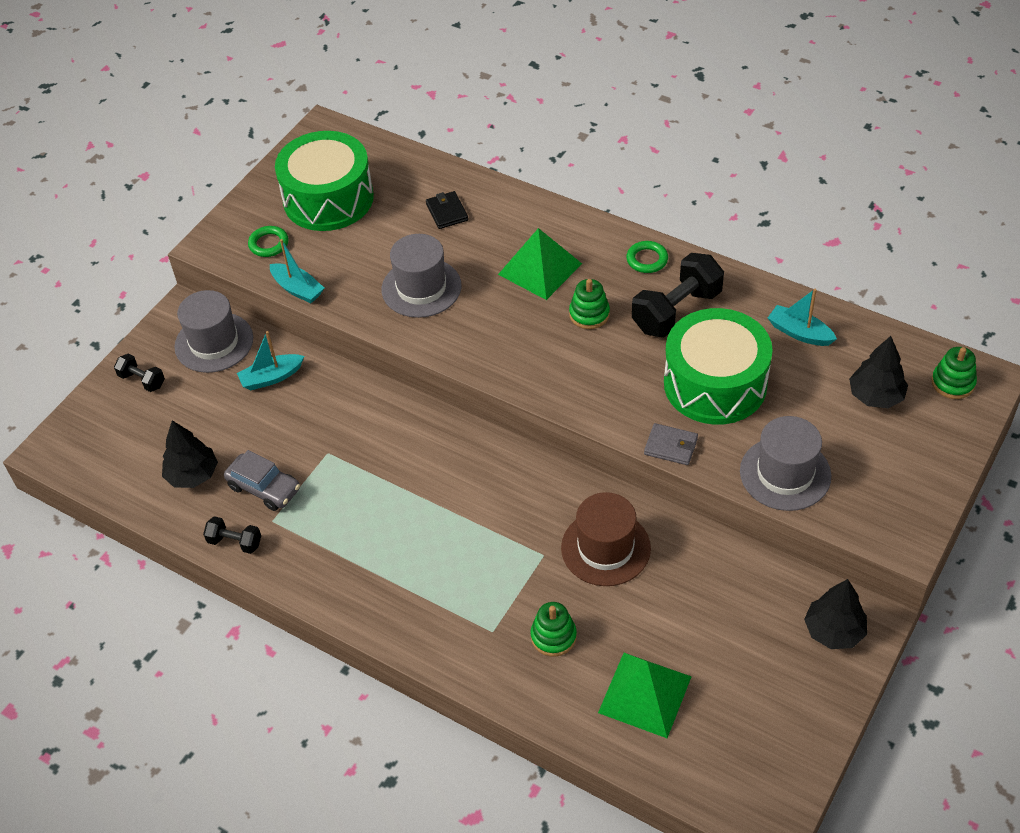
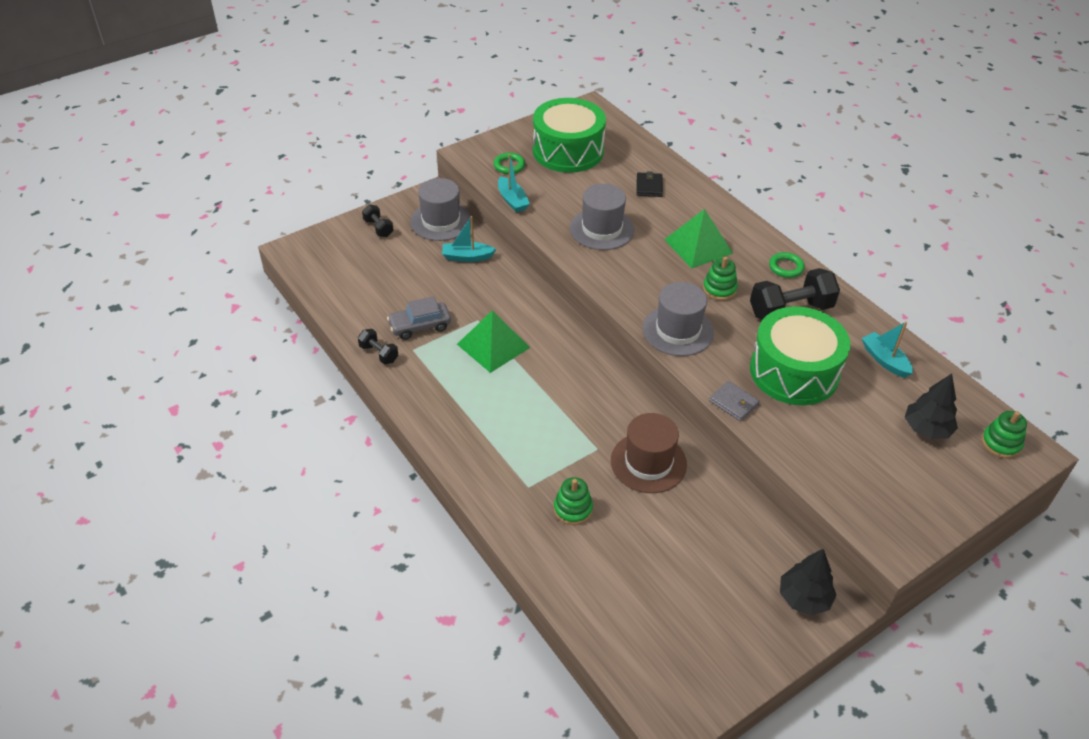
camera: 20 degrees right, 5 degrees down
black tree [162,420,218,488] -> none
grey car [224,450,300,511] -> grey car turned 105 degrees clockwise [387,296,451,340]
green pyramid [598,653,692,738] -> green pyramid moved to [457,310,530,373]
grey hat [740,416,831,511] -> grey hat moved to [643,282,714,356]

